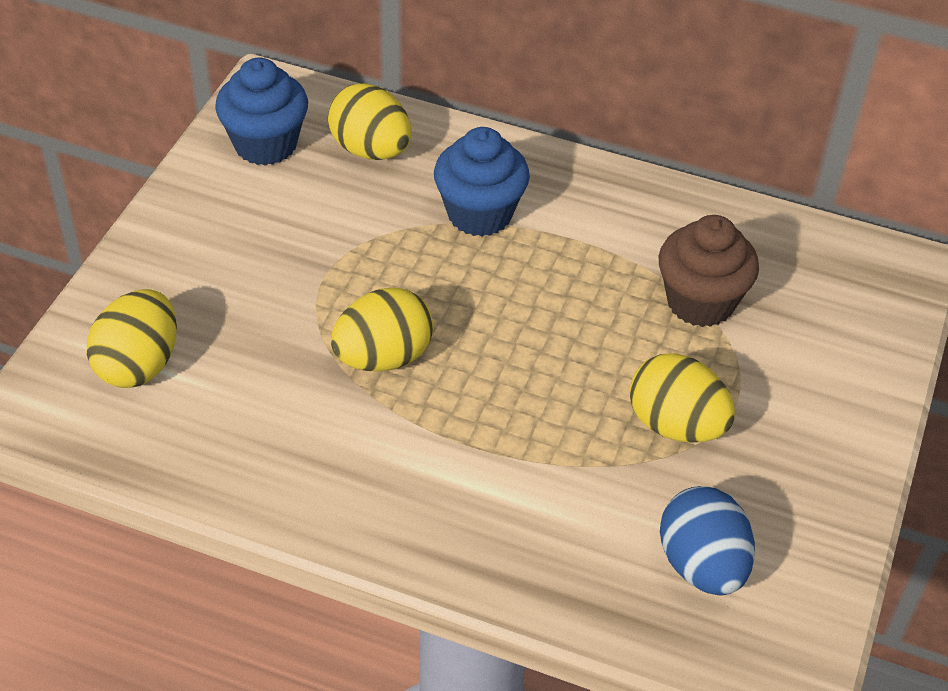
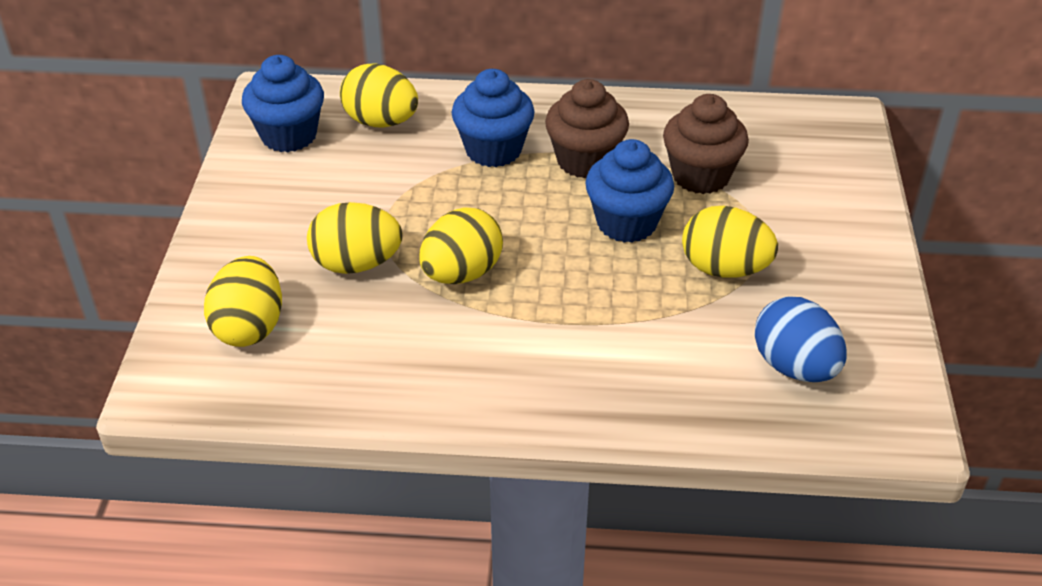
camera: 15 degrees left, 5 degrees down
none -> yellow egg [307,202,402,274]
none -> brown cupcake [545,79,629,179]
none -> blue cupcake [585,139,674,243]

